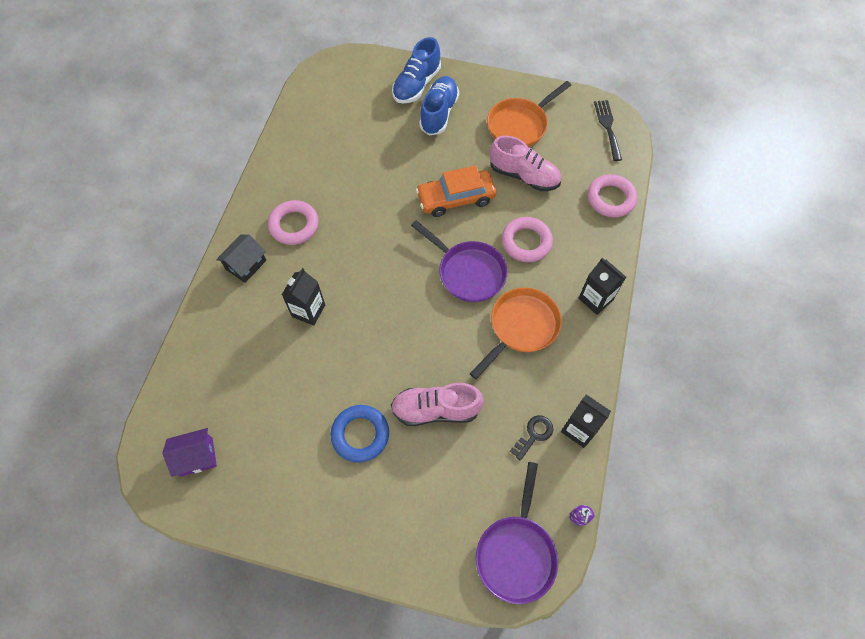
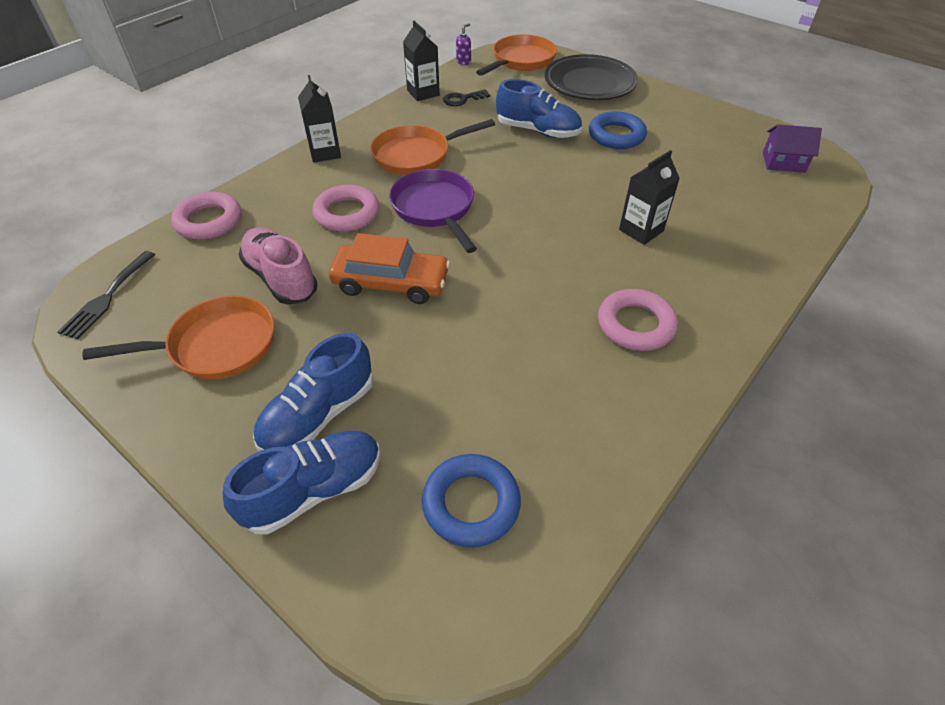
camera: 155 degrees left, 15 degrees down
black house [216,235,266,283] -> none
pink shoe [391,383,484,426] -> blue shoe [496,79,582,138]
purple pan [476,462,558,604] -> orange pan [476,34,557,76]
none -> blue ring [422,454,521,547]
none -> black plate [545,54,638,100]

